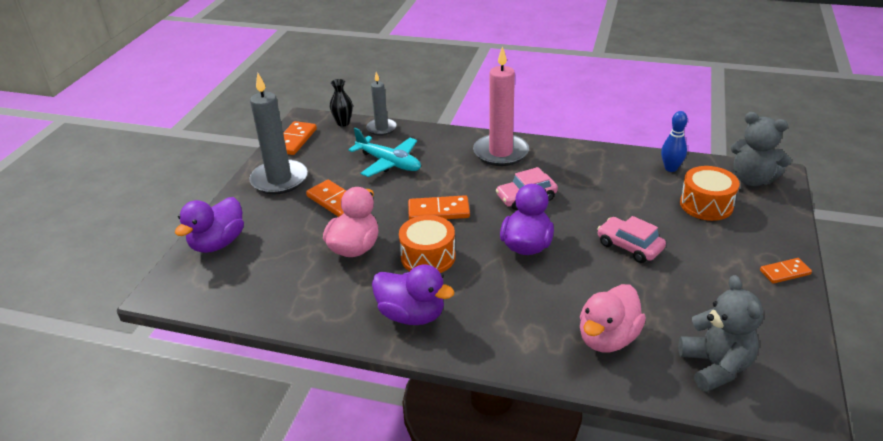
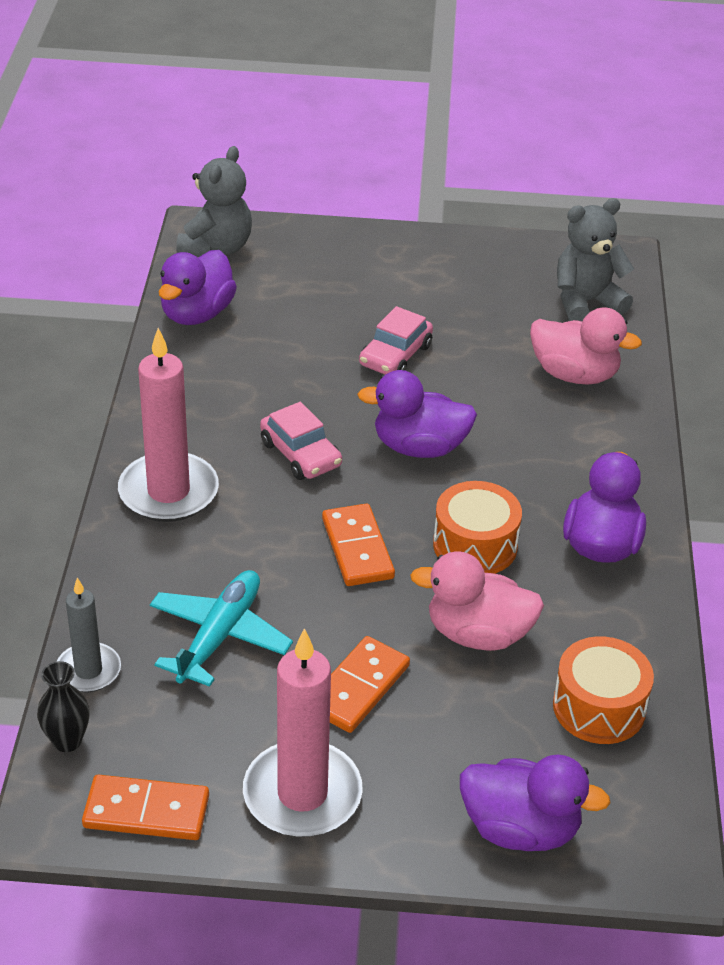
camera: 105 degrees left, 5 degrees up
grey candle [249,73,308,194] -> pink candle [243,628,363,837]
blue bowling pin [661,111,688,172] -> purple duck [158,250,237,325]
orange drum [680,166,740,221] -> orange drum moved to [553,636,654,744]
orange domino [760,258,812,284] -> none

